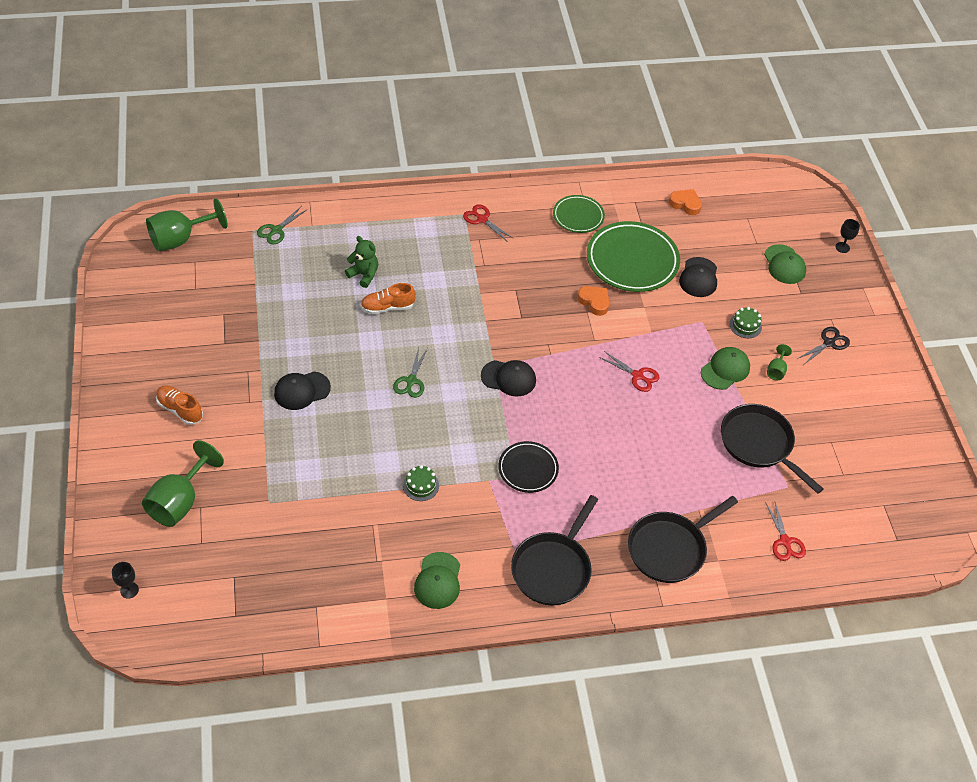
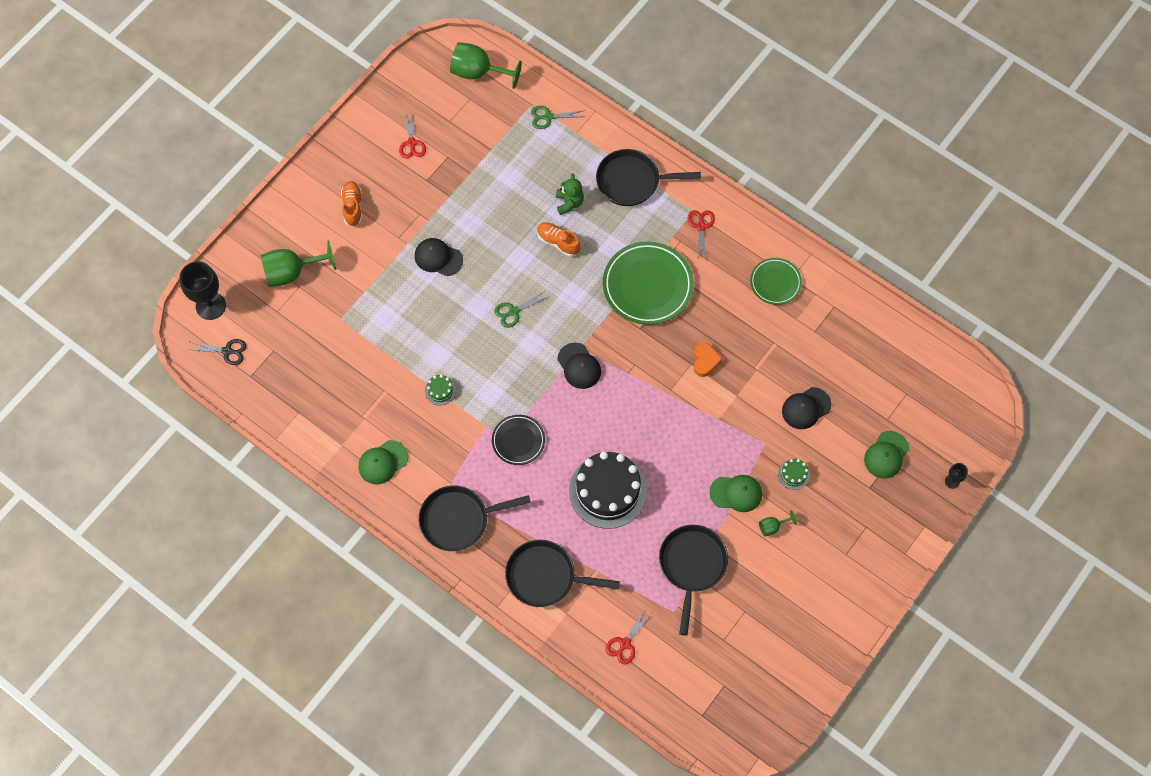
camera: 50 degrees right, 15 degrees up
black goblet [112,562,139,599] -> black goblet [179,261,226,320], size x2.11
green plate [587,221,680,292] -> green plate moved to [603,242,694,325]
red scissors [599,351,660,392] -> red scissors moved to [399,110,426,159]
orange heart [669,189,702,215] -> none
black scissors [797,327,850,364] -> black scissors moved to [187,339,246,365]
none -> black cake [569,451,647,529]
none -> black pan [596,149,701,206]

